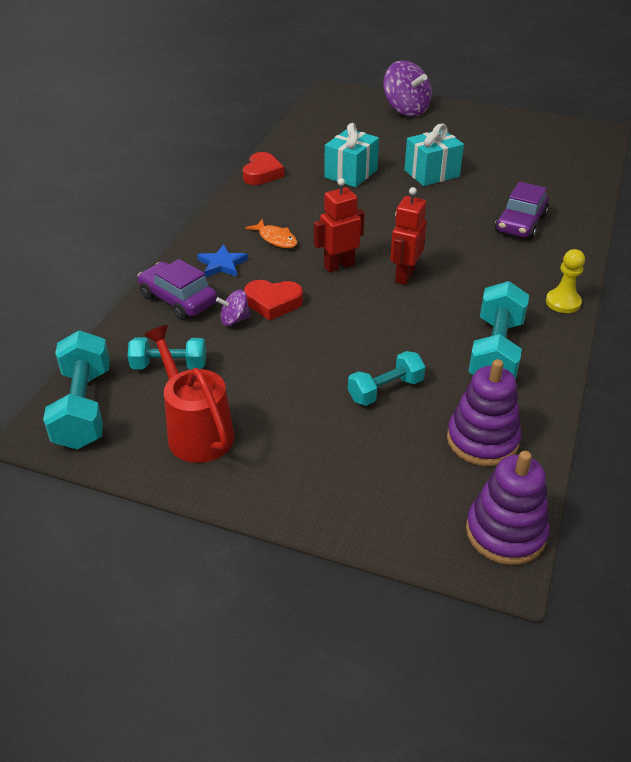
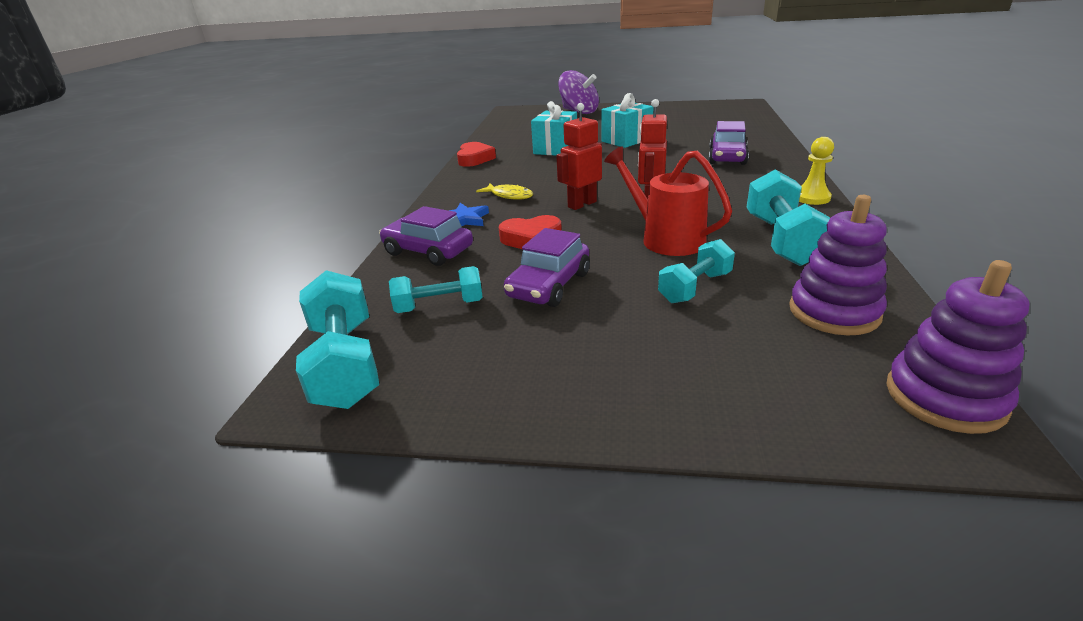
camera: 10 degrees left, 10 degrees down
red watering can [144,325,235,463] -> red watering can moved to [604,146,732,256]
purple spinning top [216,290,251,326] -> none
orange fish [245,219,297,248] -> yellow fish [476,183,533,200]
none -> purple car [504,228,590,307]

